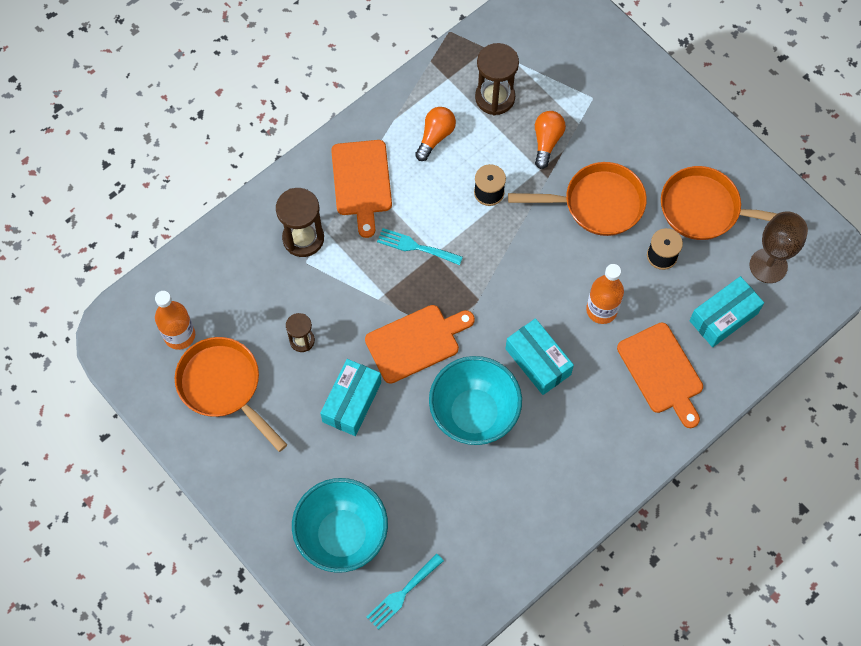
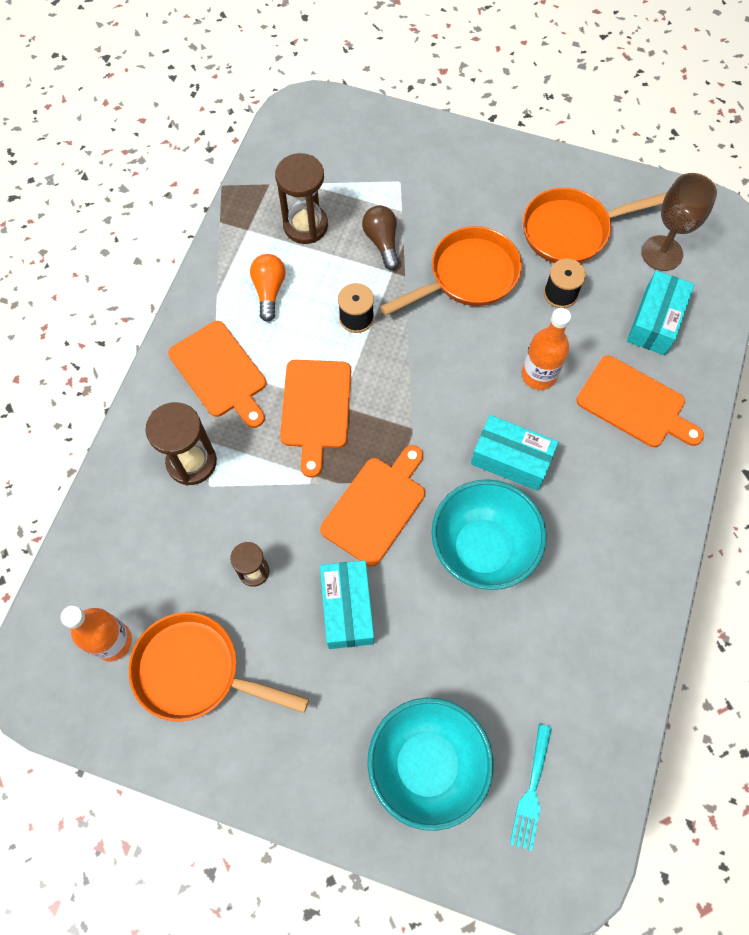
camera: 30 degrees left, 0 degrees up
turquoise fork [377,228,463,265] -> orange cutting board [280,360,351,478]
orange light bulb [535,111,566,169] -> brown light bulb [362,205,399,270]

